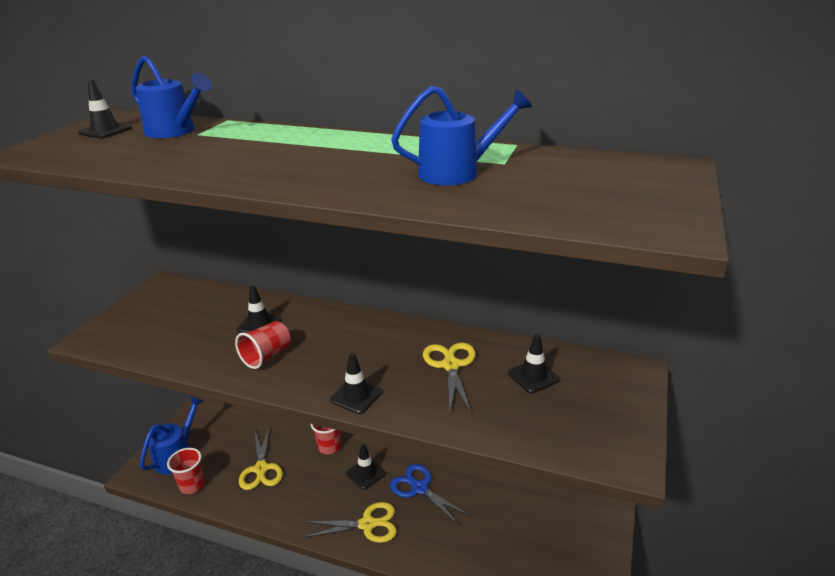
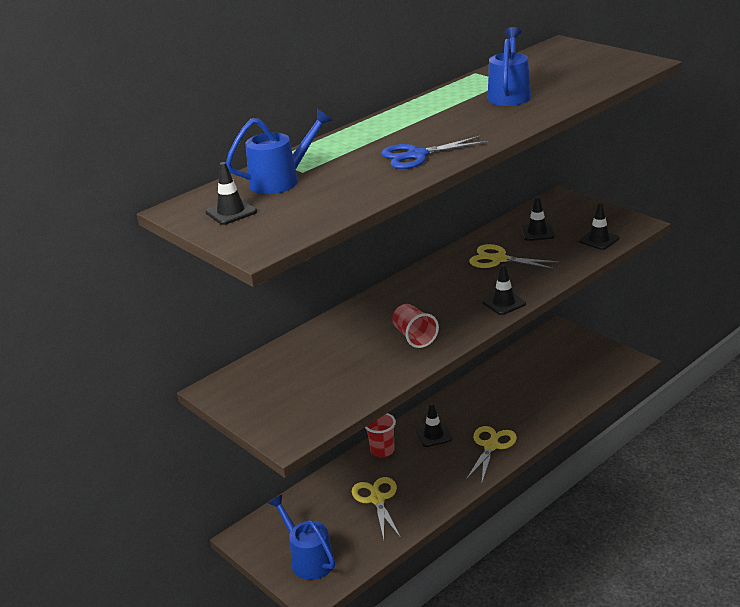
camera: 60 degrees left, 0 degrees up
red cup [167,448,205,494] -> none
black traffic cone [237,285,281,333] -> black traffic cone moved to [579,203,619,250]
yellow scissors [239,428,283,490] -> yellow scissors turned 120 degrees counterclockwise [352,477,401,539]
blue scissors [390,464,470,526] -> blue scissors moved to [381,136,488,169]

